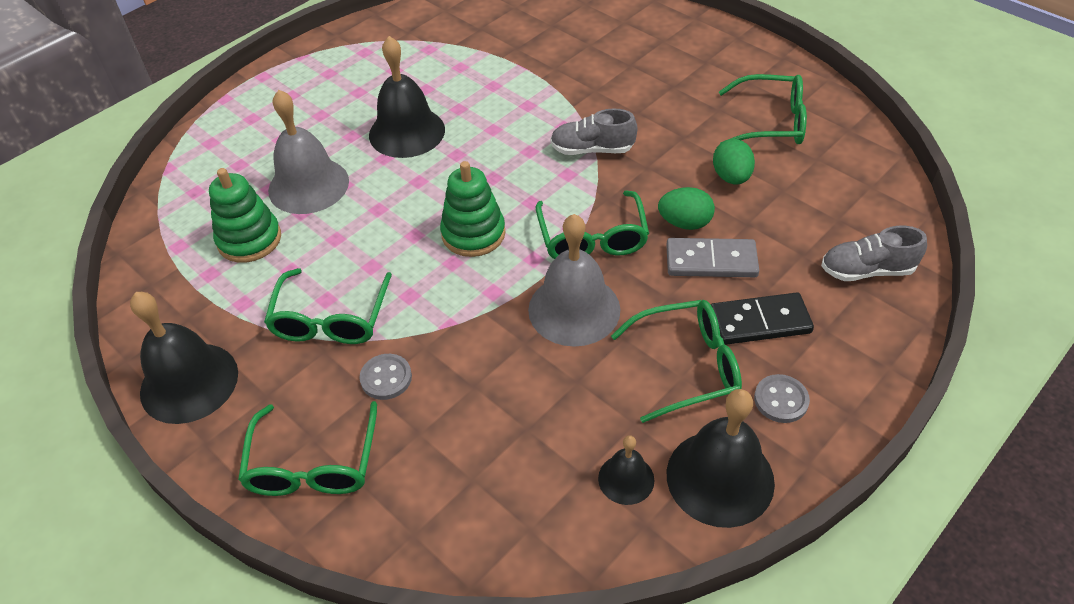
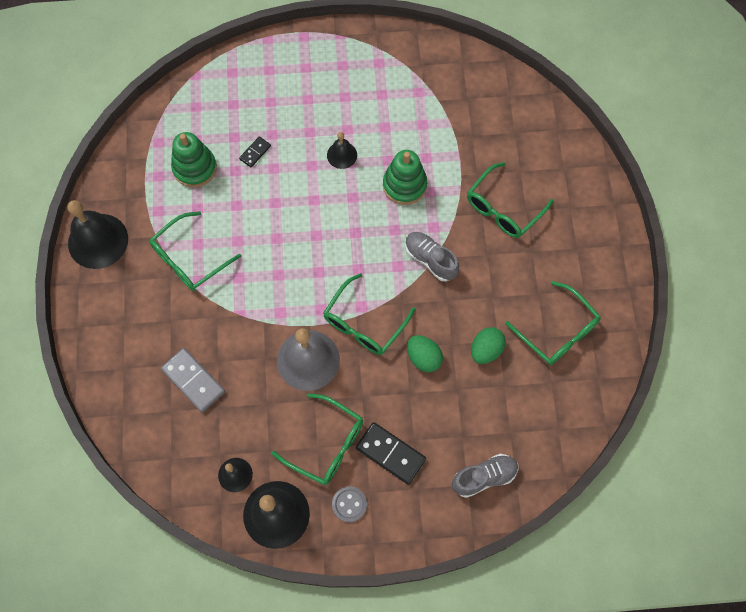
camera: 40 degrees right, 20 degrees up
green glasses [238,401,377,496] -> green glasses moved to [467,162,554,238]
grey bell [268,90,349,214] -> black domino [239,136,271,167]
grey button [359,354,412,400] -> none
black bell [369,36,445,158] -> black bell [327,132,357,169], size x0.53
green stacking toy [440,161,506,257] -> green stacking toy moved to [383,150,427,205]
grey domino [666,238,759,277] -> grey domino moved to [161,348,225,413]
grey shoe [821,226,927,281] -> grey shoe turned 120 degrees clockwise [452,454,518,498]

